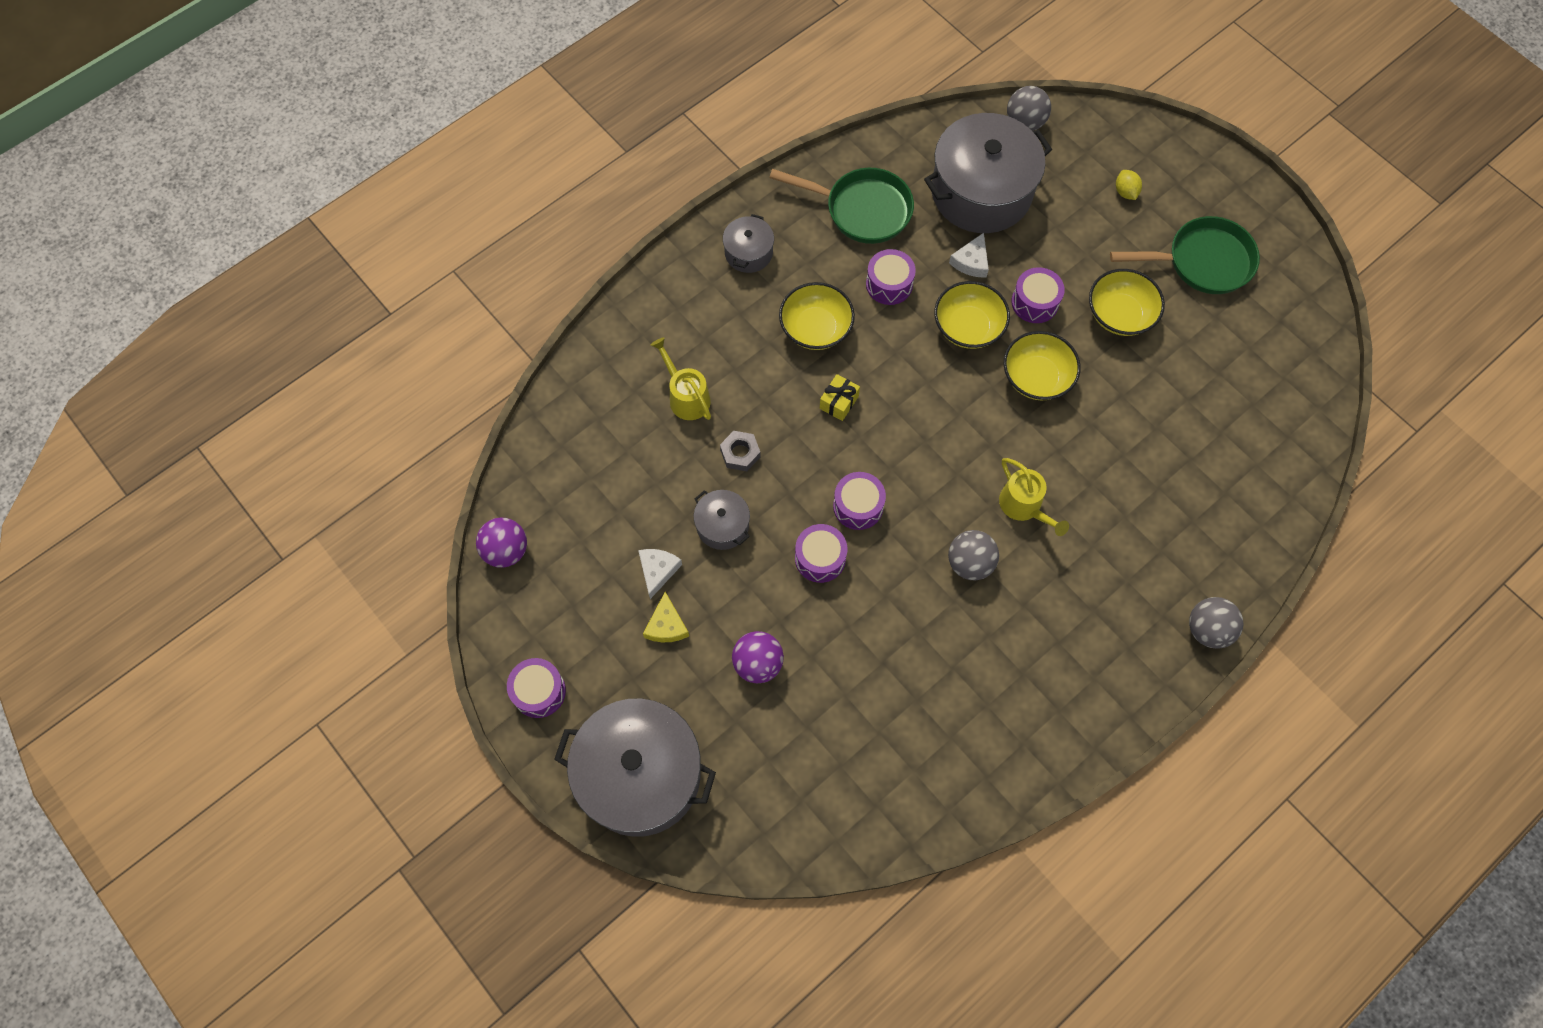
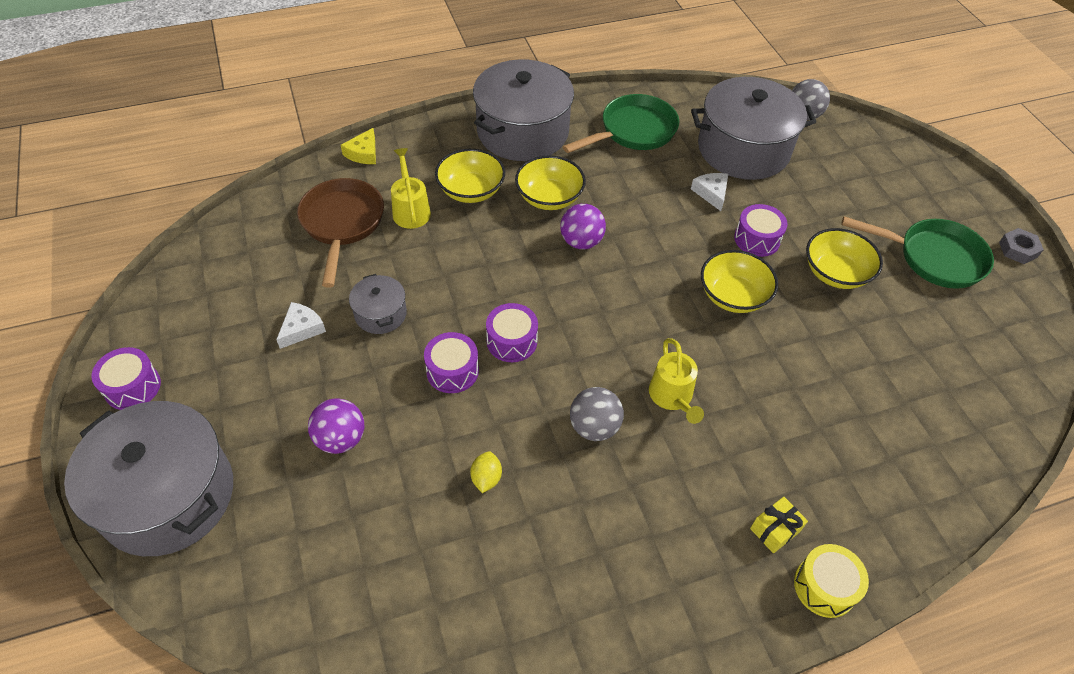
camera: 20 degrees right, 15 degrees down
purple ball [476,517,527,568] -> purple ball moved to [560,204,606,249]
yellow cheese [643,592,689,642] -> yellow cheese moved to [341,128,376,164]
grey nut [720,431,761,471] -> grey nut moved to [999,228,1044,264]
grey pot [723,214,774,273] -> grey pot [473,59,574,161], size x2.14
green pan [769,168,914,244] -> green pan turned 75 degrees counterclockwise [563,94,679,153]
yellow gift [820,374,860,421] -> yellow gift moved to [750,497,808,553]
purple drum [866,249,916,305] -> none
yellow bowl [934,281,1010,349] -> yellow bowl moved to [435,149,505,203]
white cheese [949,233,989,278] -> white cheese turned 120 degrees clockwise [691,173,728,211]
yellow lemon [1116,170,1142,200] -> yellow lemon moved to [470,451,502,493]
grey ball [1189,597,1243,649] -> yellow drum [794,544,869,618]
none -> brown pan [297,178,384,288]

